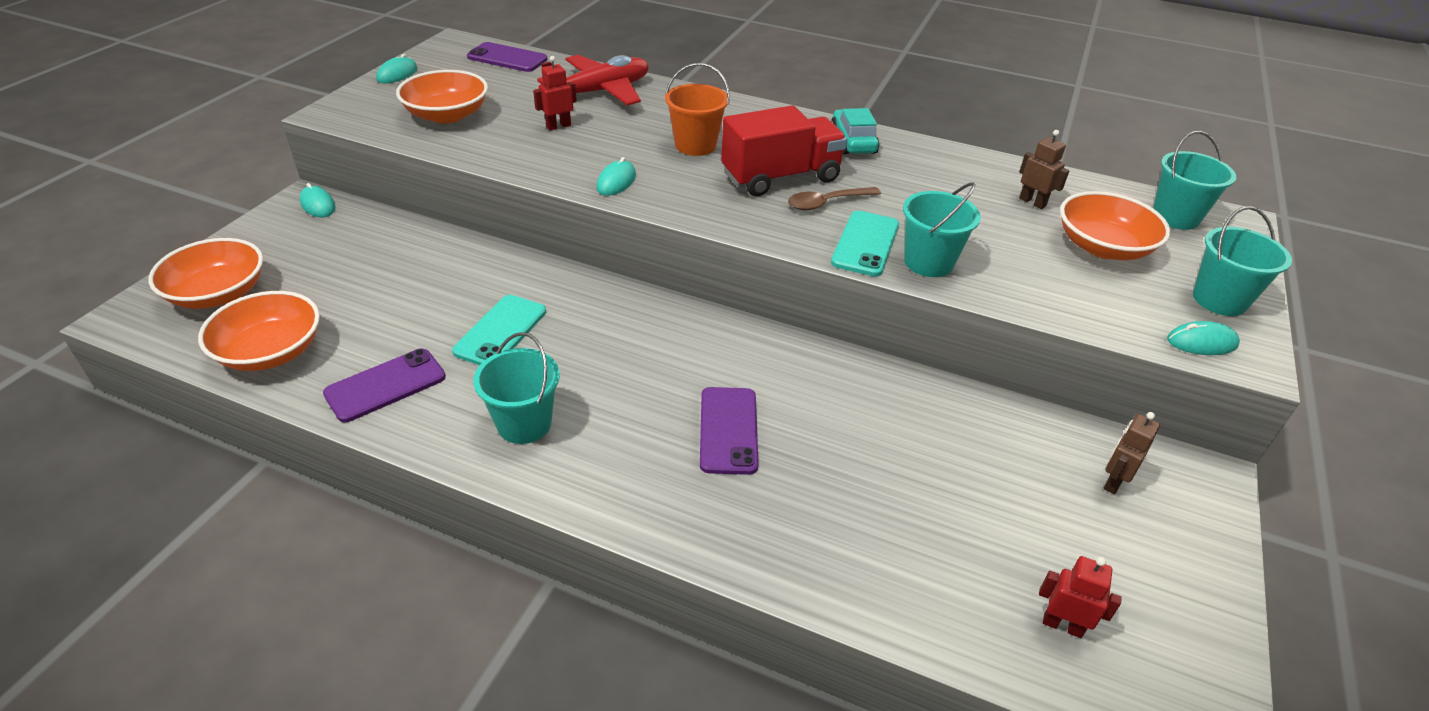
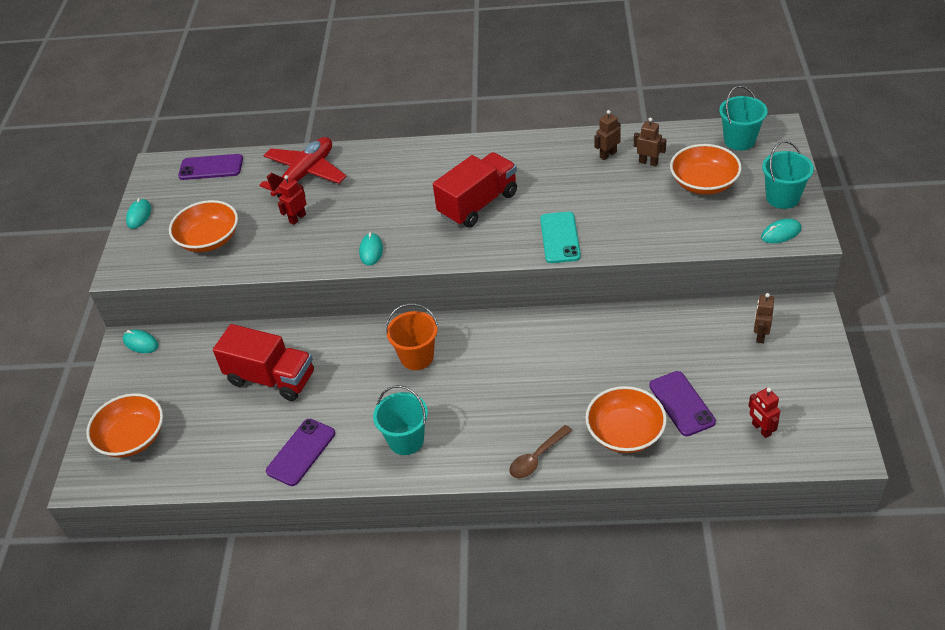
camera: 15 degrees left, 5 degrees up
orange bowl [198,291,320,371] -> orange bowl moved to [585,386,667,453]
turquoise phone [452,295,546,365] -> none
orange bucket [665,63,730,156] -> orange bucket moved to [385,303,438,370]
purple phone [700,387,759,475] -> purple phone moved to [649,371,716,436]
brown spoon [788,187,881,210] -> brown spoon moved to [509,425,573,479]
turquoise car [831,108,879,155] -> none
turquoise bucket [903,182,981,277] -> none
red robot [1039,556,1122,638] -> red robot turned 120 degrees counterclockwise [749,387,780,438]
none -> red truck [213,324,314,401]
none -> brown robot [594,110,621,160]

